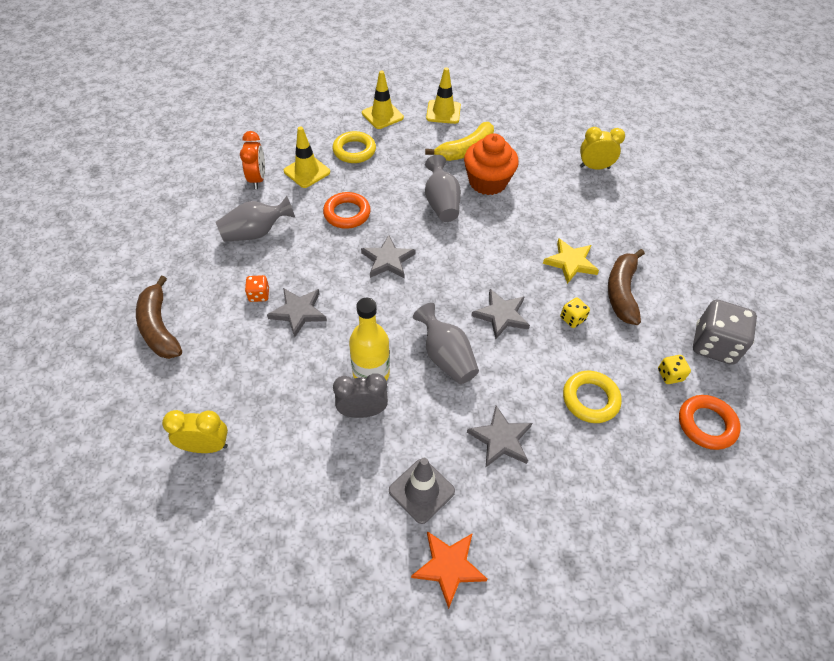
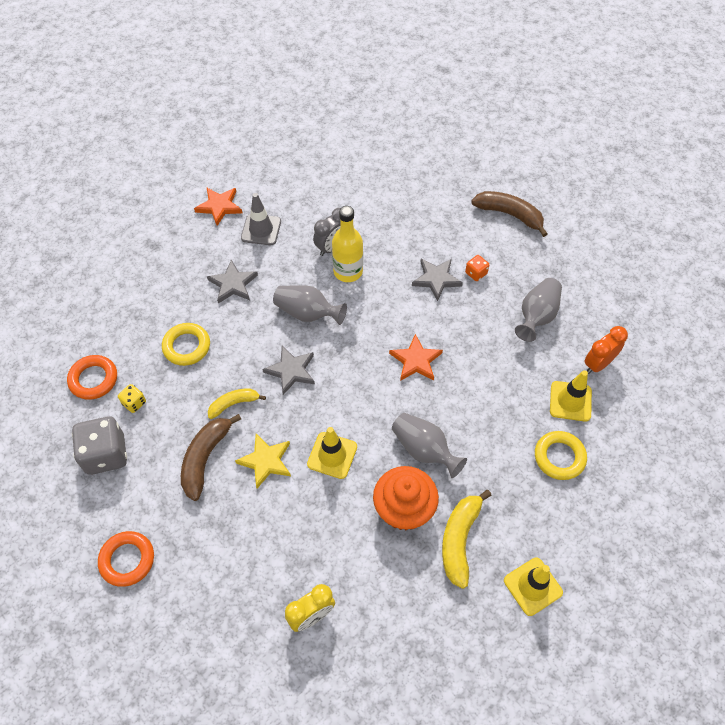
camera: 145 degrees right, 5 degrees up
yellow clock [162,410,228,453] -> none
orange clock [240,131,265,189] -> orange clock turned 90 degrees clockwise [584,326,628,374]
orange ring [323,192,371,229] -> orange ring moved to [98,531,154,587]
grey star [361,235,416,278] -> orange star [389,334,443,381]
yellow traffic cone [362,70,404,129] -> yellow traffic cone moved to [307,427,357,479]
yellow dice [560,297,590,328] -> yellow banana [208,388,266,419]
brown banana [608,249,645,325] -> brown banana turned 135 degrees counterclockwise [181,414,241,501]

